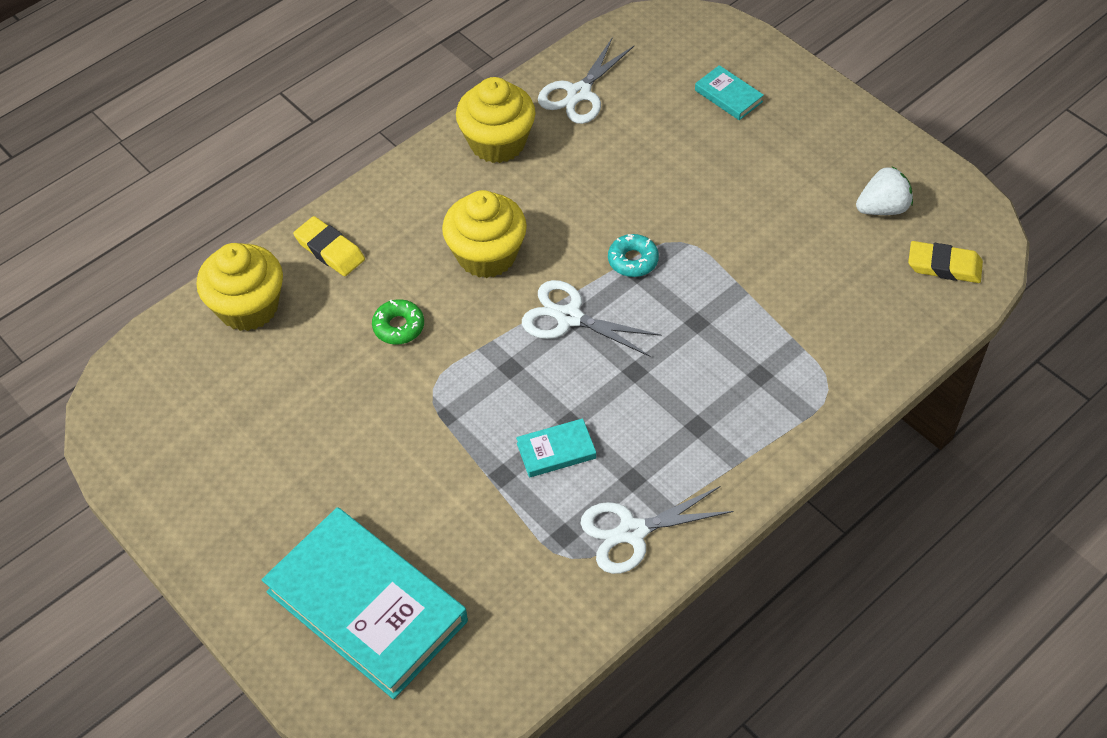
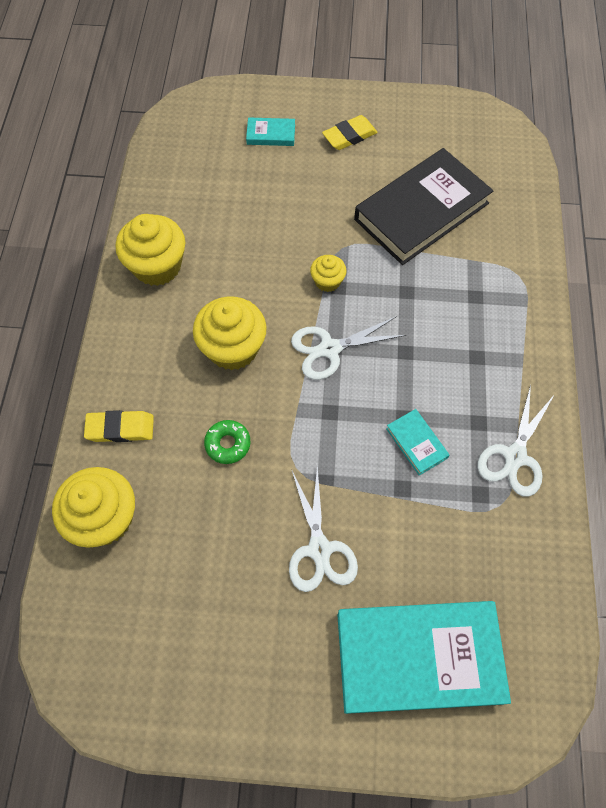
camera: 45 degrees left, 10 degrees up
turquoise book [516,418,596,478] -> turquoise book turned 60 degrees counterclockwise [386,409,449,475]
white scissors [538,38,634,124] -> white scissors moved to [289,466,358,592]
turquoise donut [608,234,659,277] -> yellow cupcake [310,255,347,292]
white strawberry [856,166,913,215] -> none
yellow eraser [908,241,983,283] -> yellow eraser moved to [322,115,378,150]
none -> black book [354,148,494,265]

